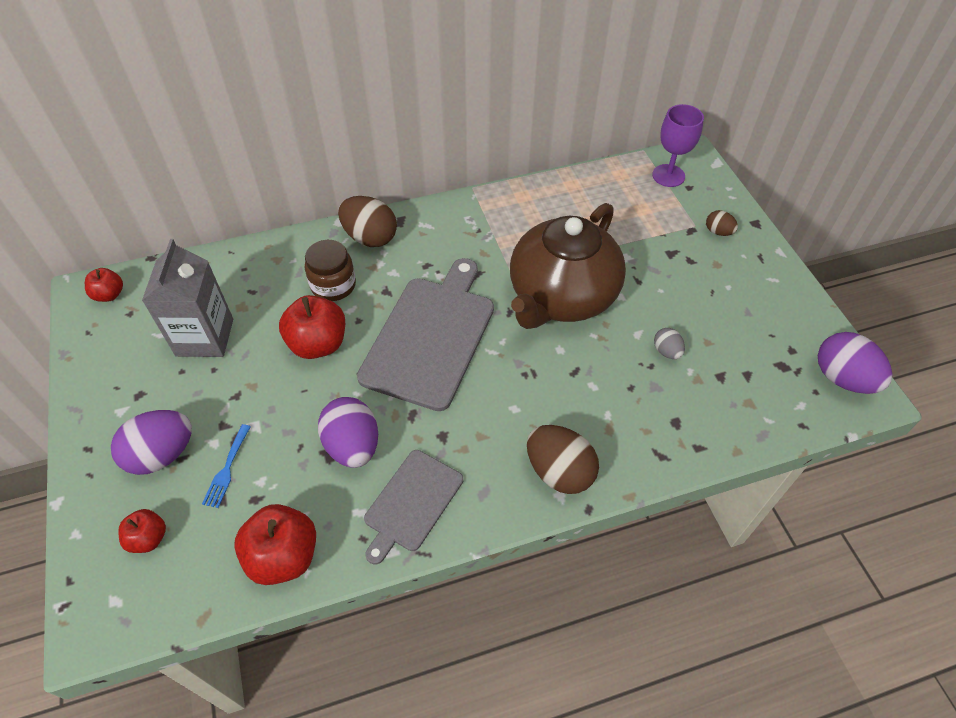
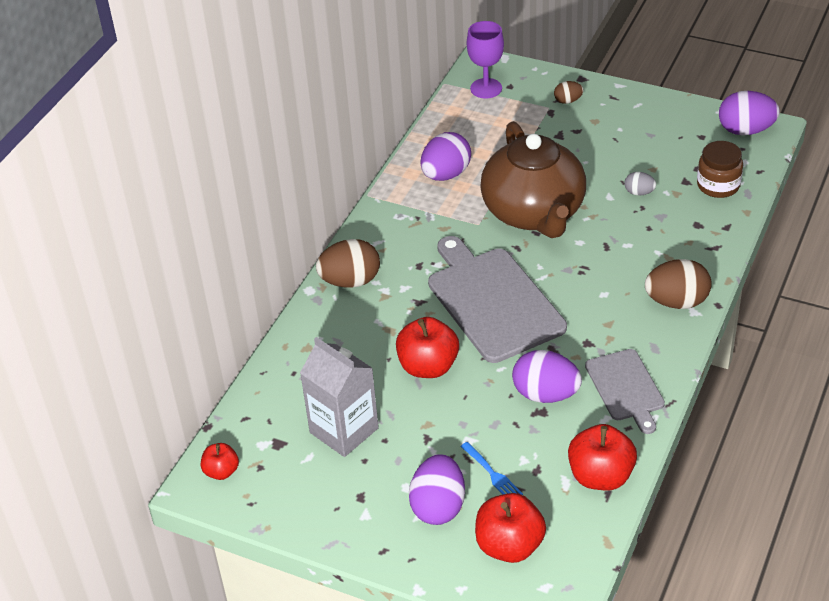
camera: 45 degrees left, 10 degrees down
red apple [118,509,166,553] -> red apple [475,493,546,563], size x1.76
brown jar [305,240,356,301] -> brown jar moved to [697,141,743,198]
none -> purple egg [421,132,471,181]

